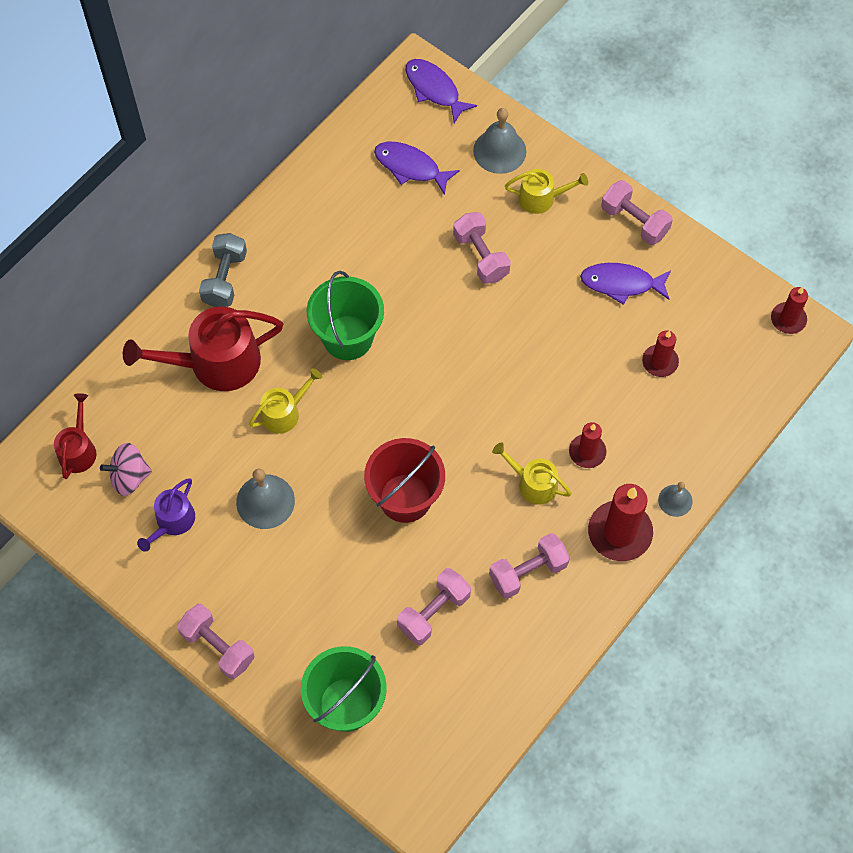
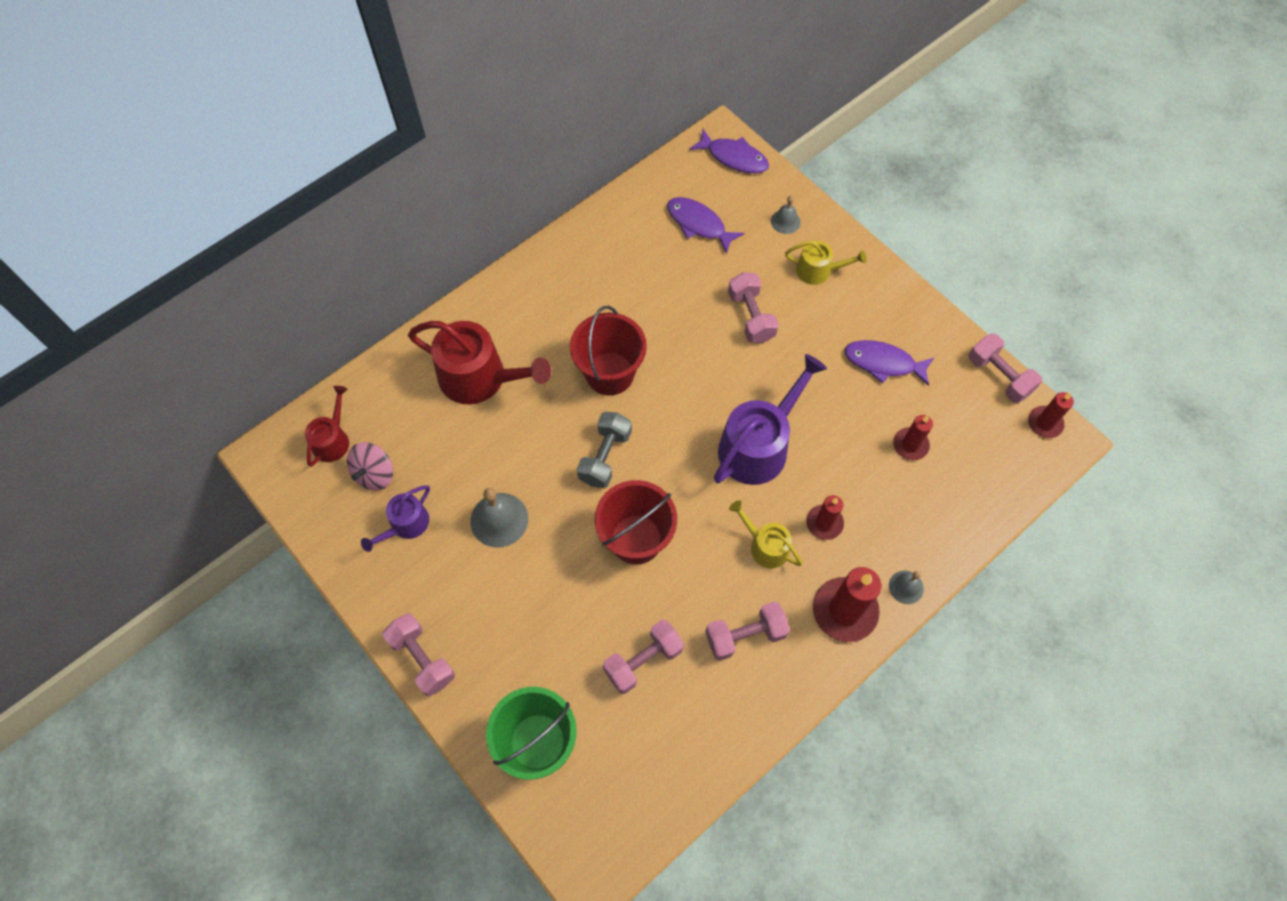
camera: 10 degrees right, 0 degrees up
pink spinning top [100,443,152,496] -> pink spinning top turned 60 degrees counterclockwise [347,442,393,491]
red watering can [123,307,283,391] -> red watering can turned 150 degrees counterclockwise [408,321,551,404]
grey dumbbell [199,233,247,307] -> grey dumbbell moved to [577,412,632,488]
yellow watering can [249,368,322,434] -> none
green bucket [307,271,384,360] -> red bucket [570,306,647,395]
purple fish [405,59,477,123] -> purple fish turned 150 degrees clockwise [690,129,769,173]
grey bell [473,108,526,174] -> grey bell [771,196,801,234], size x0.58
pink dumbbell [601,180,673,245] -> pink dumbbell moved to [968,333,1042,403]
none -> purple watering can [714,354,827,485]

